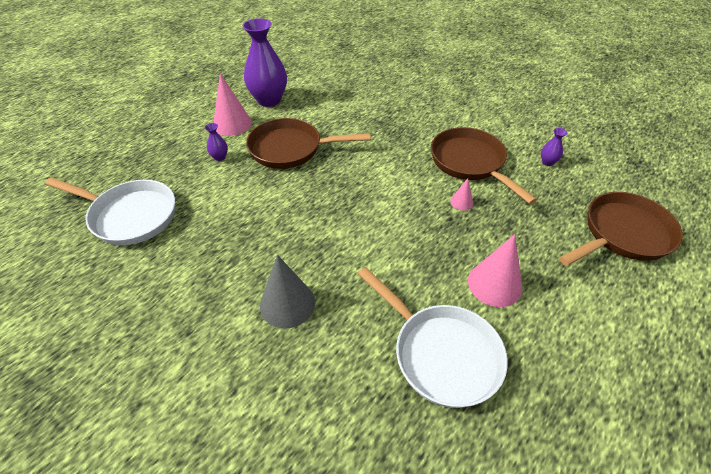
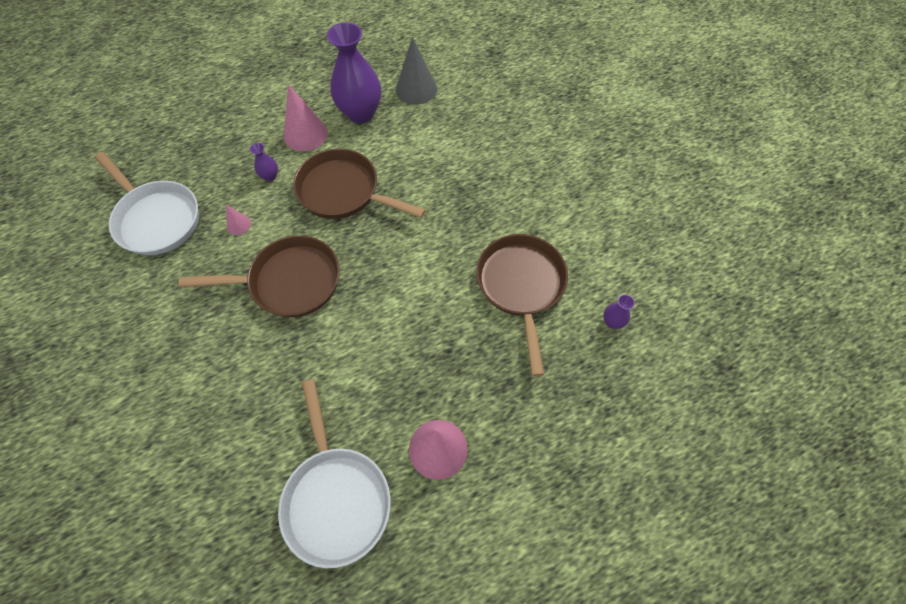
camera: 25 degrees right, 15 degrees up
grey cone [260,255,315,328] -> grey cone moved to [396,37,437,105]
pink cone [450,178,473,210] -> pink cone moved to [226,205,251,235]
brown pan [559,192,683,266] -> brown pan moved to [179,235,340,317]

